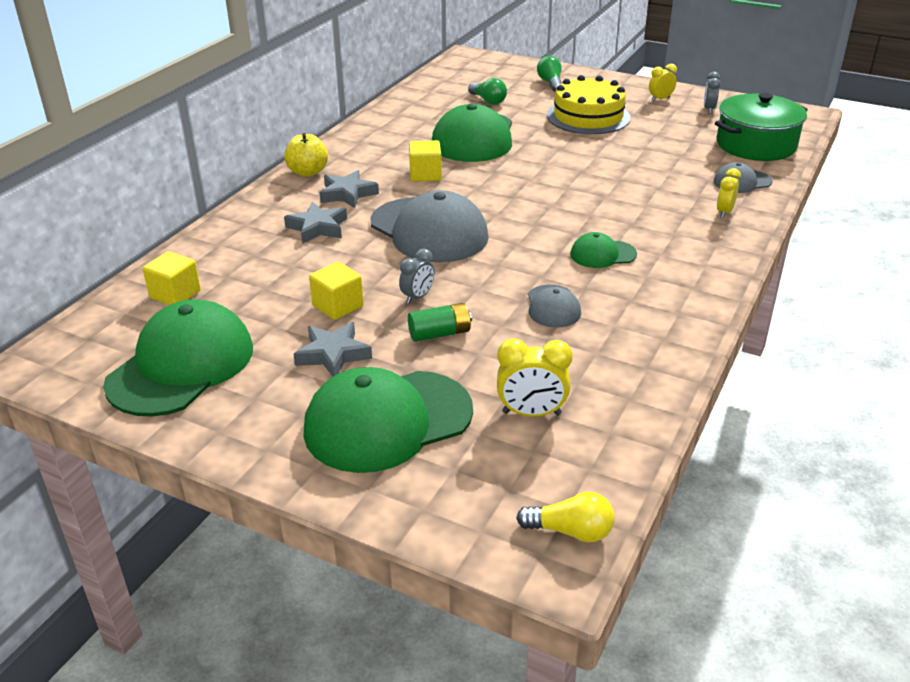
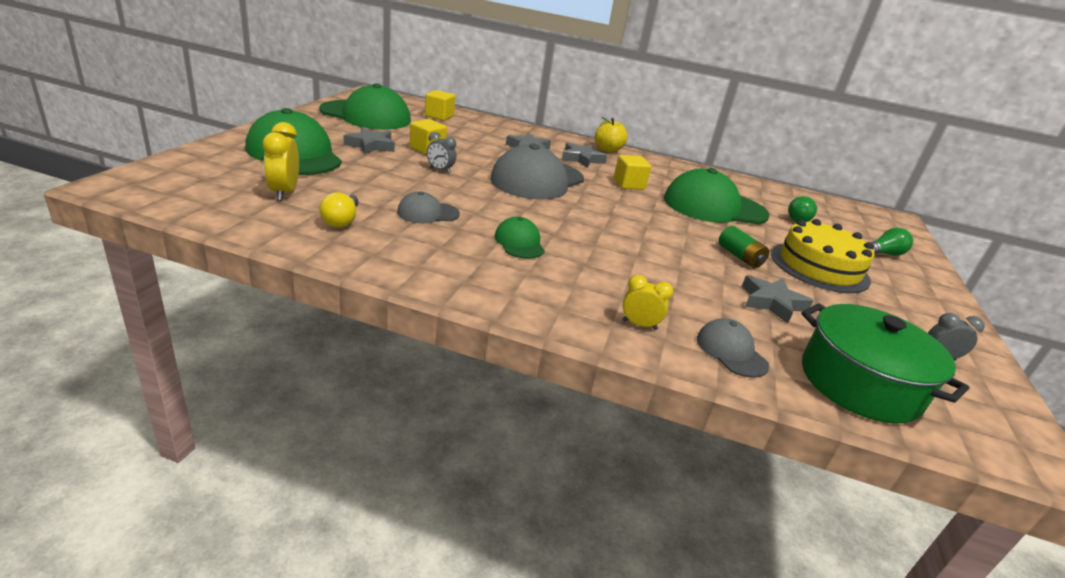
camera: 75 degrees right, 5 degrees down
green battery [408,303,472,342] -> green battery moved to [719,226,769,268]
yellow light bulb [516,492,614,542] -> yellow light bulb moved to [320,192,358,228]
yellow clock [649,64,677,101] -> none
none -> grey star [742,275,813,323]

